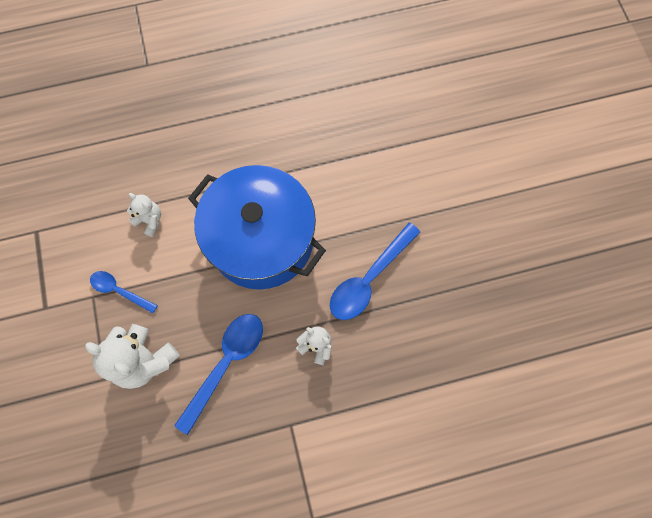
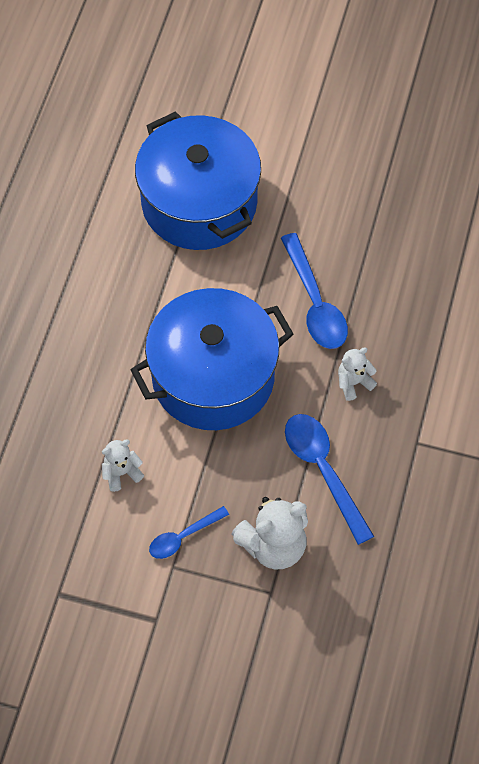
camera: 60 degrees left, 10 degrees down
none -> blue pot [135,111,261,250]

